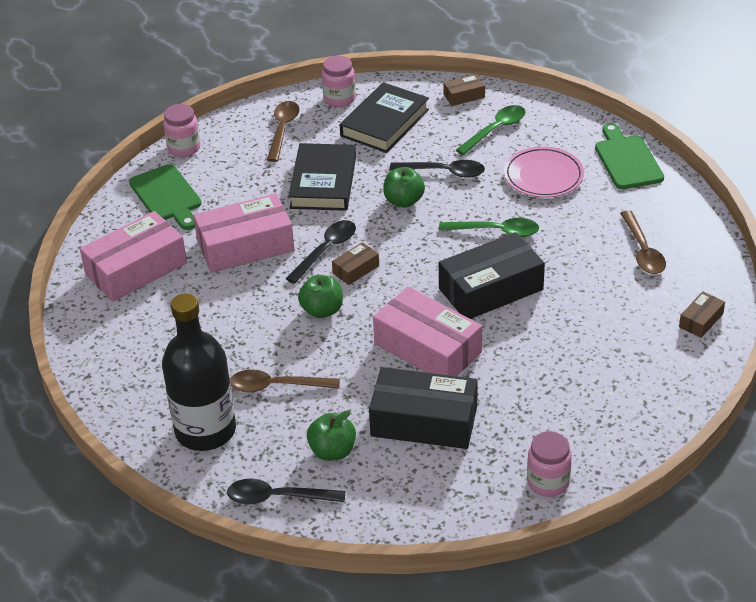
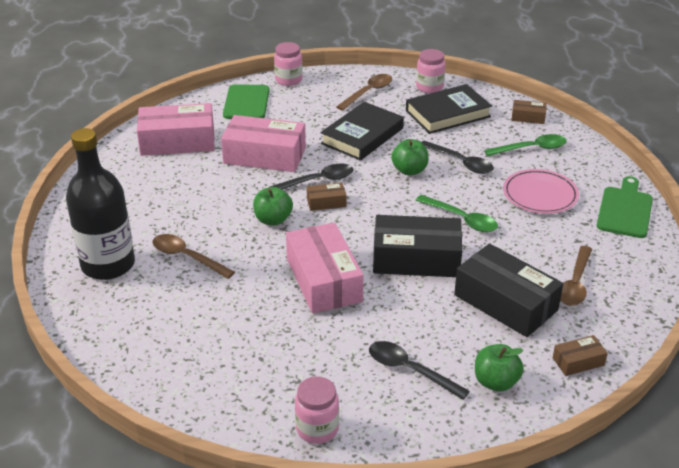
camera: 30 degrees right, 5 degrees down
black spoon [227,479,345,505] -> black spoon moved to [369,341,470,400]
green apple [307,410,356,461] -> green apple moved to [475,344,524,392]
black box [369,367,478,449] -> black box moved to [454,243,563,337]

